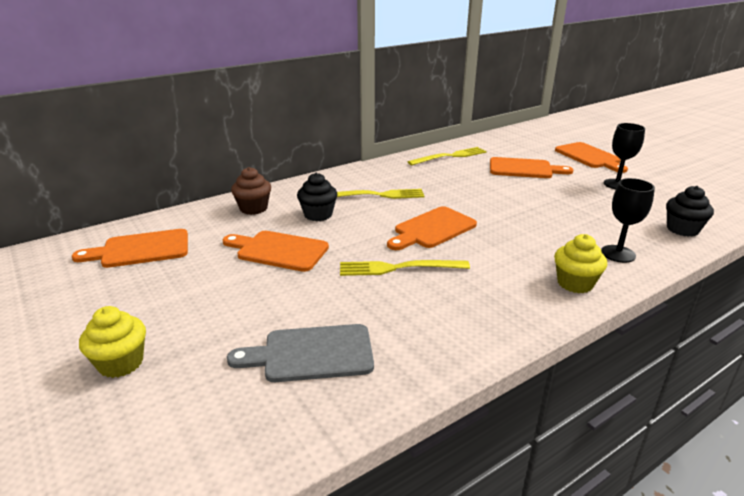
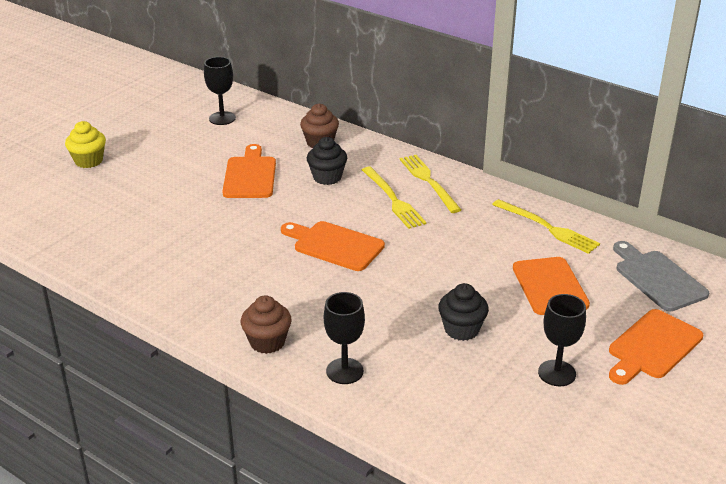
camera: 70 degrees right, 5 degrees up
orange cutting board [72,229,188,268] -> black goblet [204,57,236,125]
grey cutting board [227,324,374,382] -> grey cutting board moved to [613,241,709,311]
yellow fork [340,260,470,276] -> yellow fork moved to [400,155,461,213]
yellow cupcake [554,234,607,293] -> brown cupcake [240,295,292,354]
black cupcake [666,186,714,237] -> black cupcake moved to [438,283,489,341]

